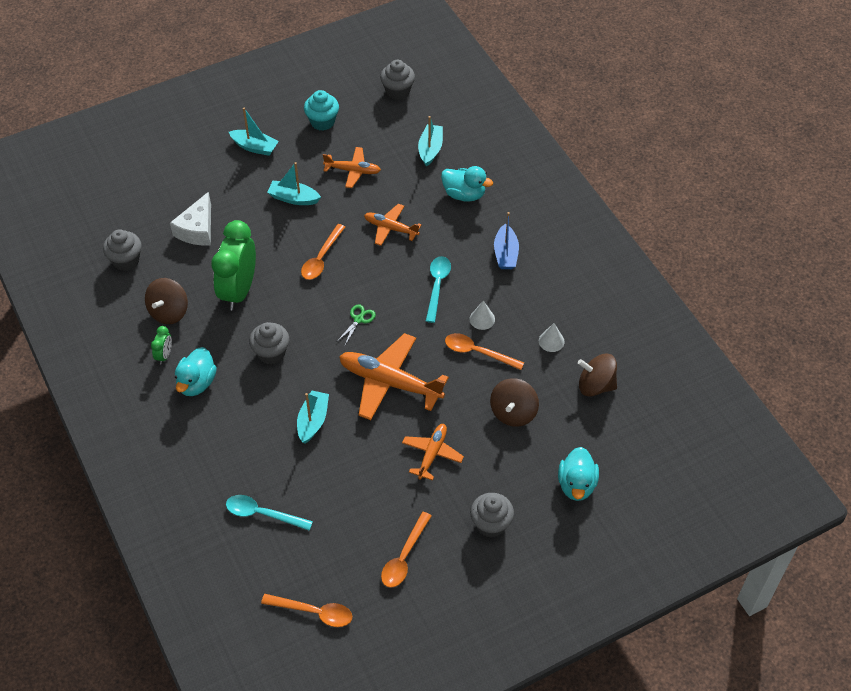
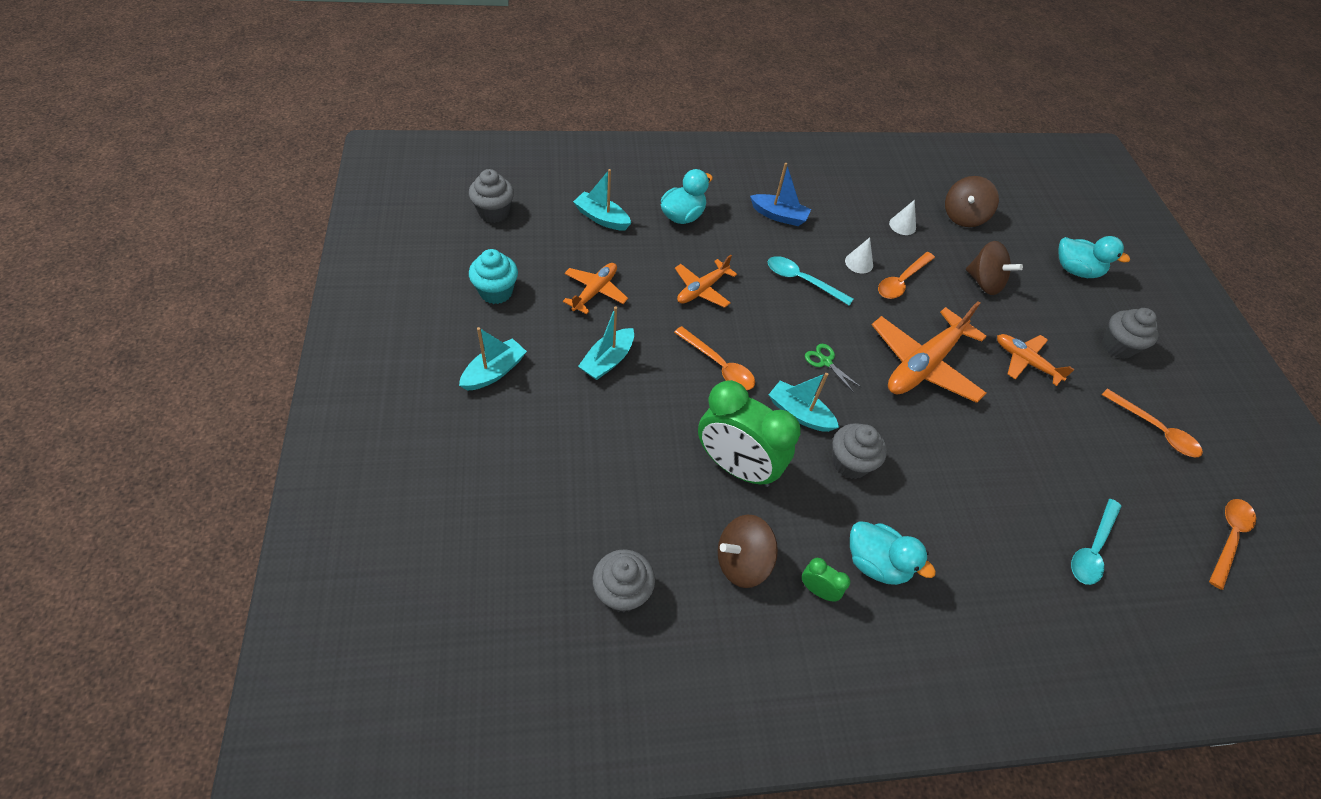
camera: 75 degrees left, 0 degrees up
brown spinning top [145,278,188,324] -> brown spinning top turned 120 degrees clockwise [718,514,778,588]
white cheese [170,192,211,245] -> none
turquoise boat [297,391,329,443] -> turquoise boat moved to [769,373,839,432]

